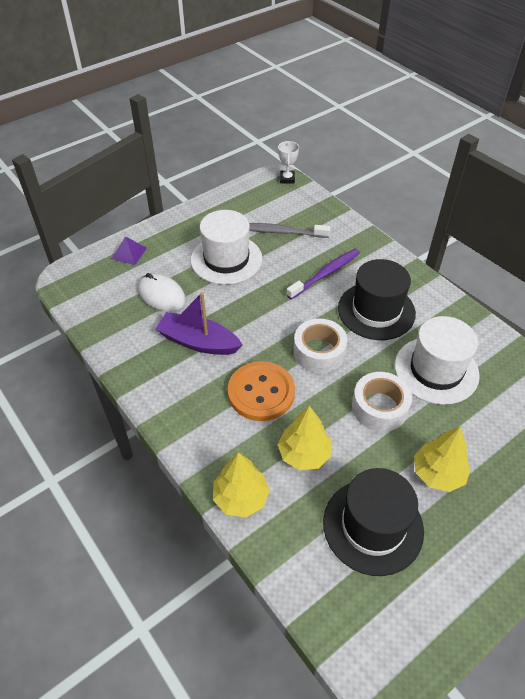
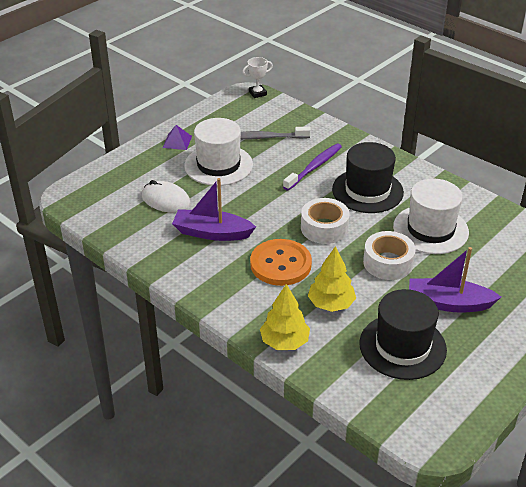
camera: 10 degrees left, 10 degrees down
purple pyramid [112,236,147,265] -> purple pyramid moved to [163,125,192,150]
white trophy [278,141,299,184] -> white trophy turned 75 degrees clockwise [242,57,273,98]
yellow tree [414,427,470,492] -> purple boat [409,247,501,313]

